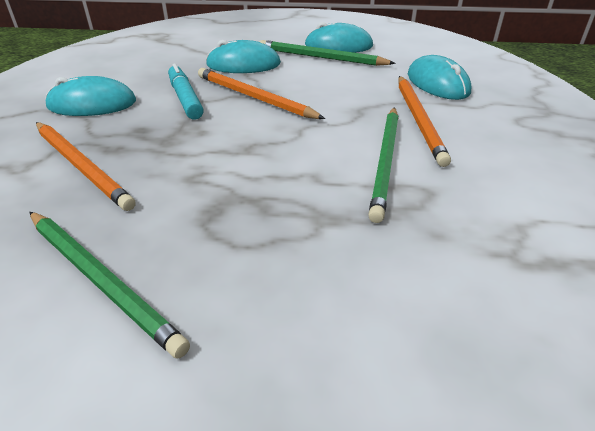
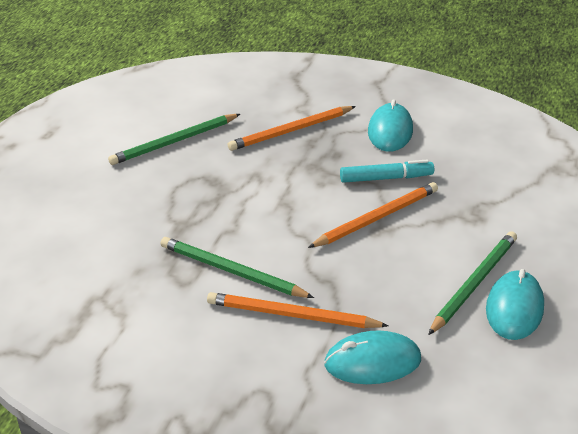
camera: 105 degrees right, 0 degrees up
turquoise mouse [206,40,281,73] -> none

